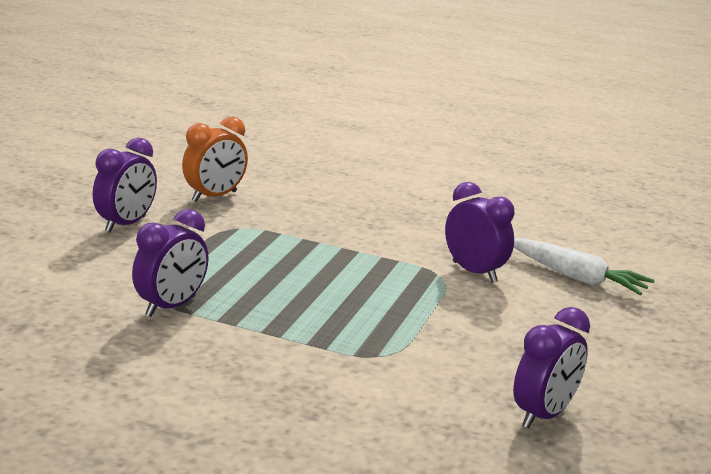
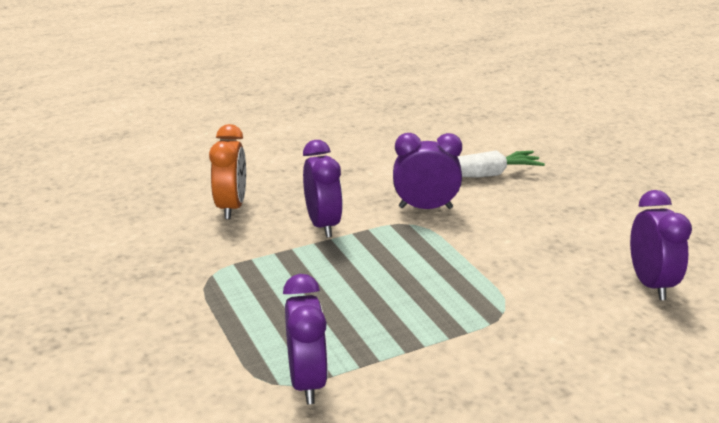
camera: 45 degrees left, 5 degrees up
purple clock [93,138,157,233] -> purple clock moved to [303,140,343,238]
orange clock [182,117,248,202] -> orange clock moved to [209,124,246,219]

